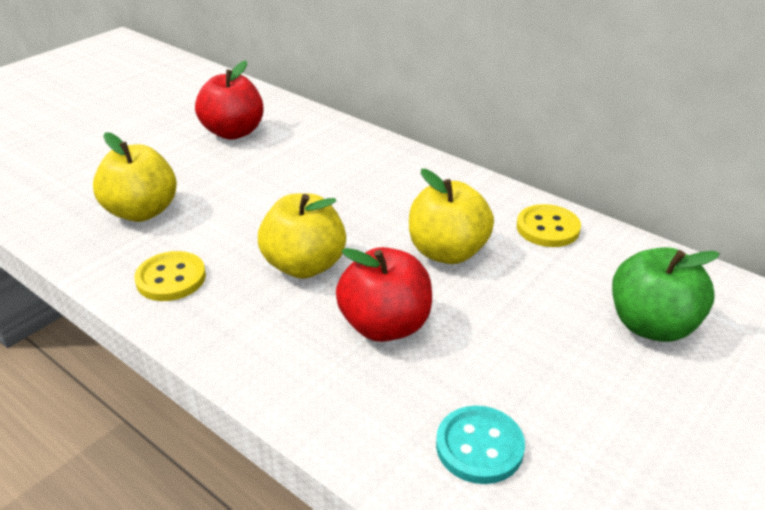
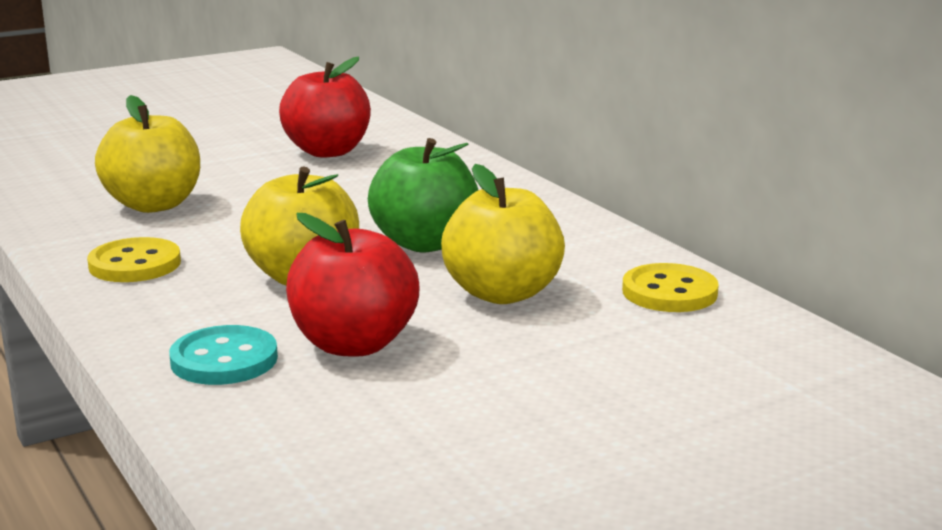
camera: 20 degrees right, 15 degrees down
turquoise button [436,406,525,484] -> turquoise button moved to [169,325,278,385]
green apple [612,247,720,342] -> green apple moved to [368,138,478,252]

